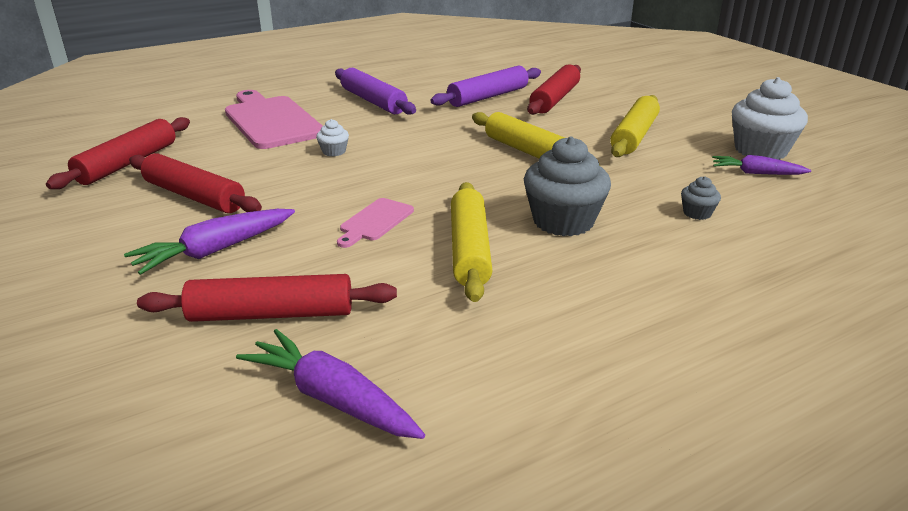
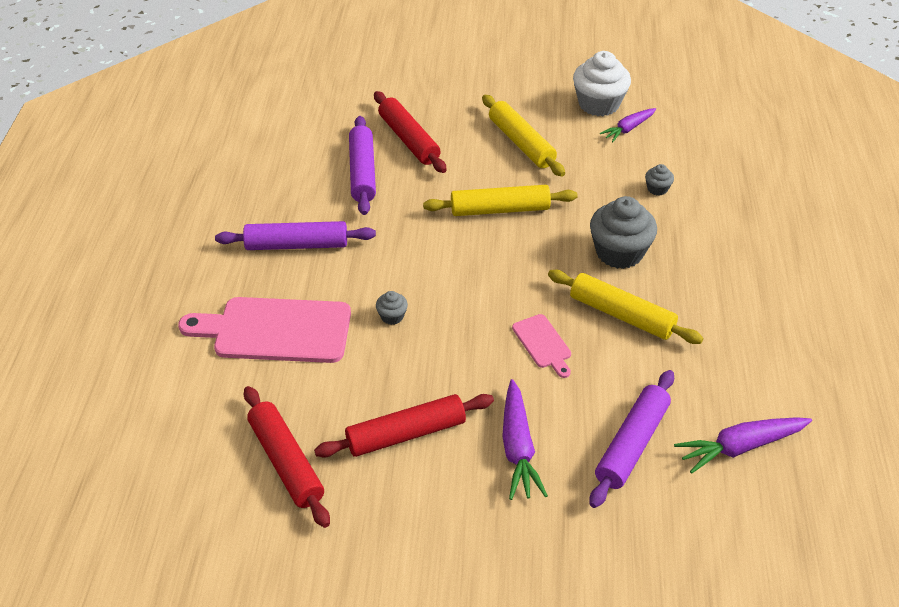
camera: 55 degrees left, 15 degrees up
red rolling pin [137,274,397,322] -> purple rolling pin [589,370,674,508]
white cupcake [316,119,349,156] -> grey cupcake [376,291,408,325]

